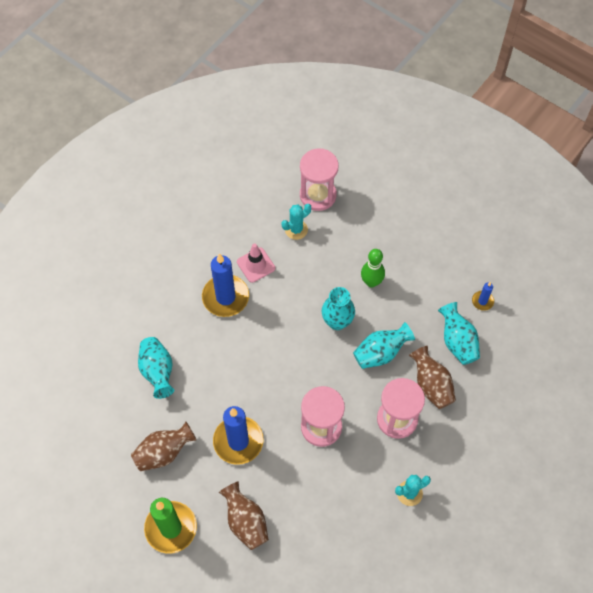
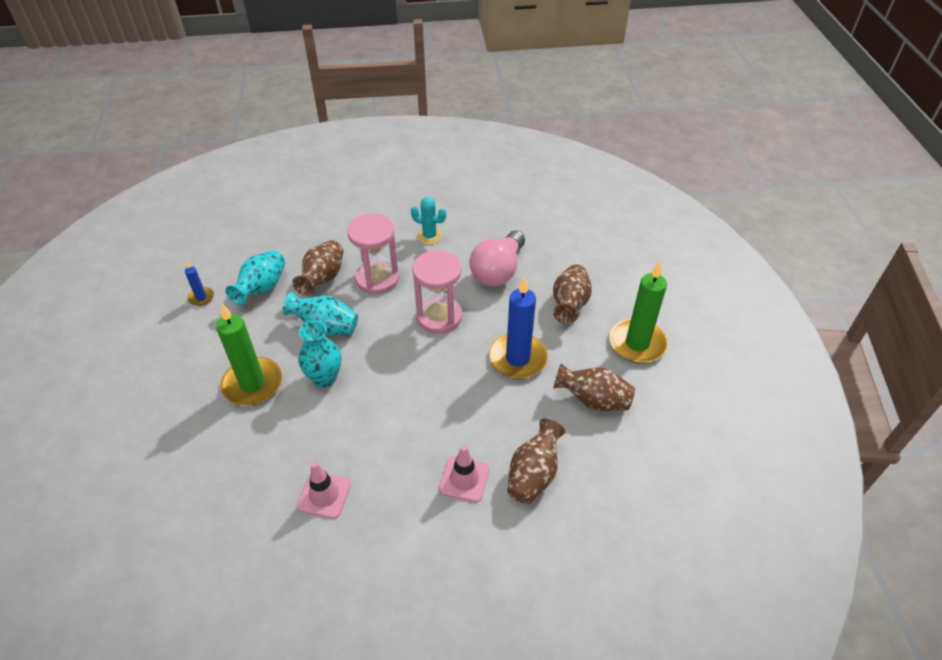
camera: 135 degrees left, 15 degrees down
turquoise vase [138,337,174,399] -> brown vase [507,418,566,504]
blue candle [202,253,249,317] -> none
turquoise cactus [282,204,311,240] -> none
pink hourglass [300,148,339,211] -> none
green bowling pin [361,249,385,287] -> green candle [216,304,282,406]
none -> pink traffic cone [439,445,489,502]
none -> pink light bulb [469,230,525,287]

